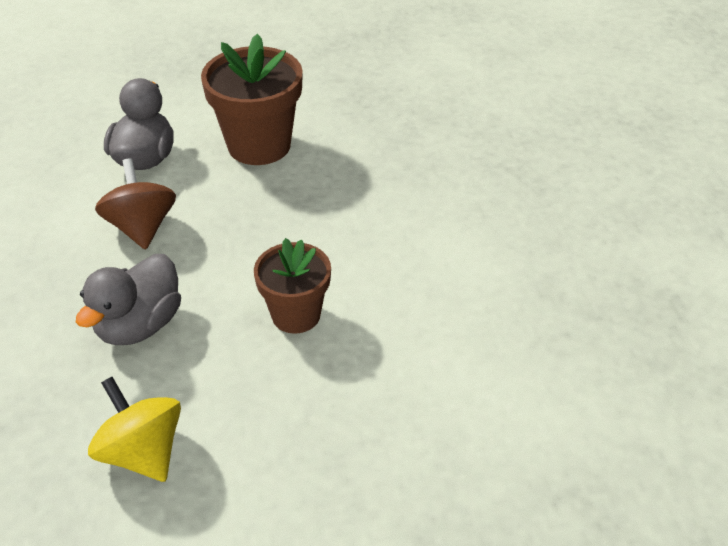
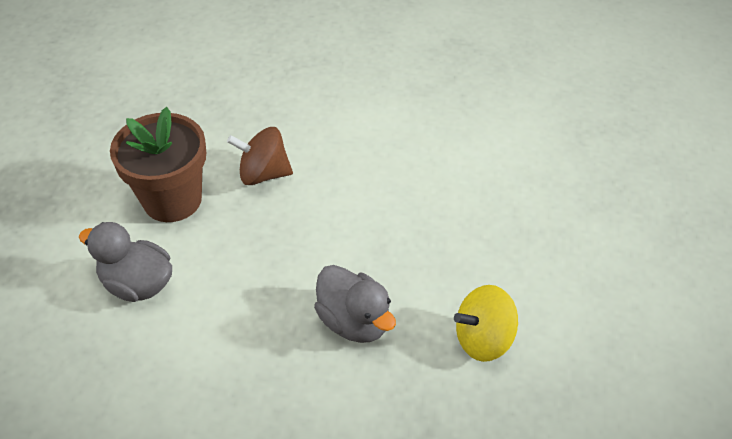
camera: 70 degrees left, 5 degrees up
brown spinning top [95,159,176,250] -> brown spinning top moved to [227,127,293,185]
brown flower pot [254,238,331,334] -> none

